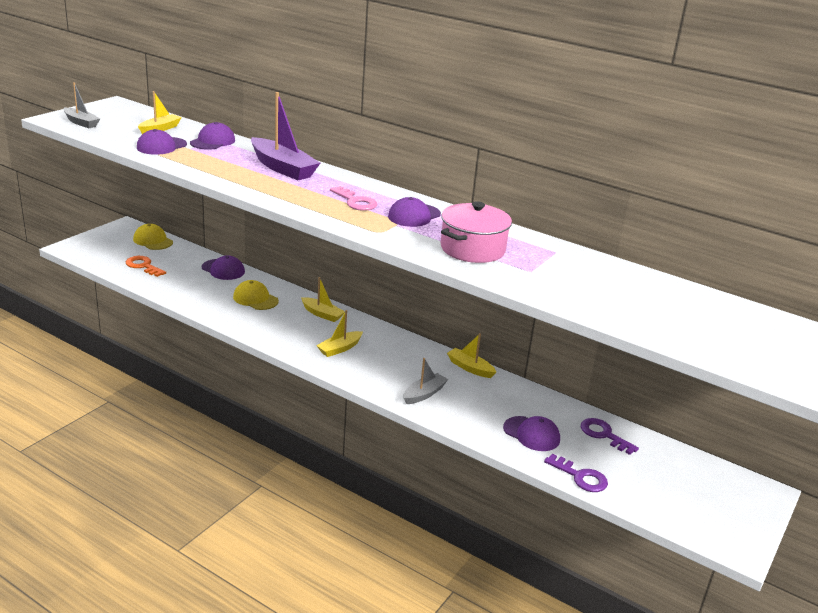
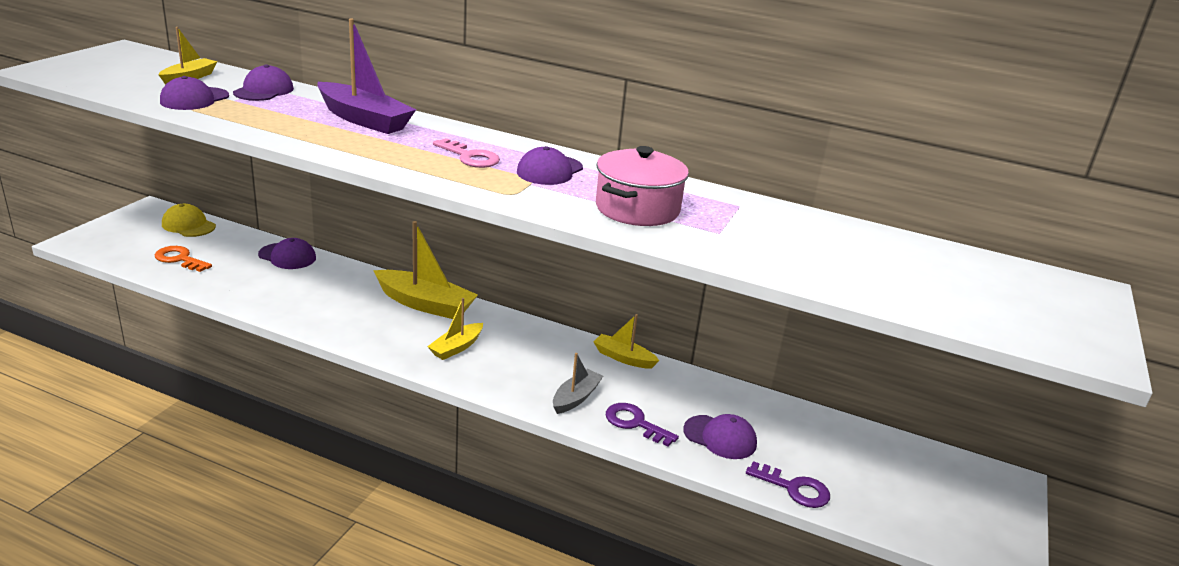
camera: 10 degrees left, 0 degrees up
grey boat [63,82,100,128] -> none
yellow cap [233,280,279,310] -> none
yellow boat [301,277,345,322] -> yellow boat [373,221,478,319], size x1.74
purple key [581,418,639,455] -> purple key moved to [606,403,679,447]

